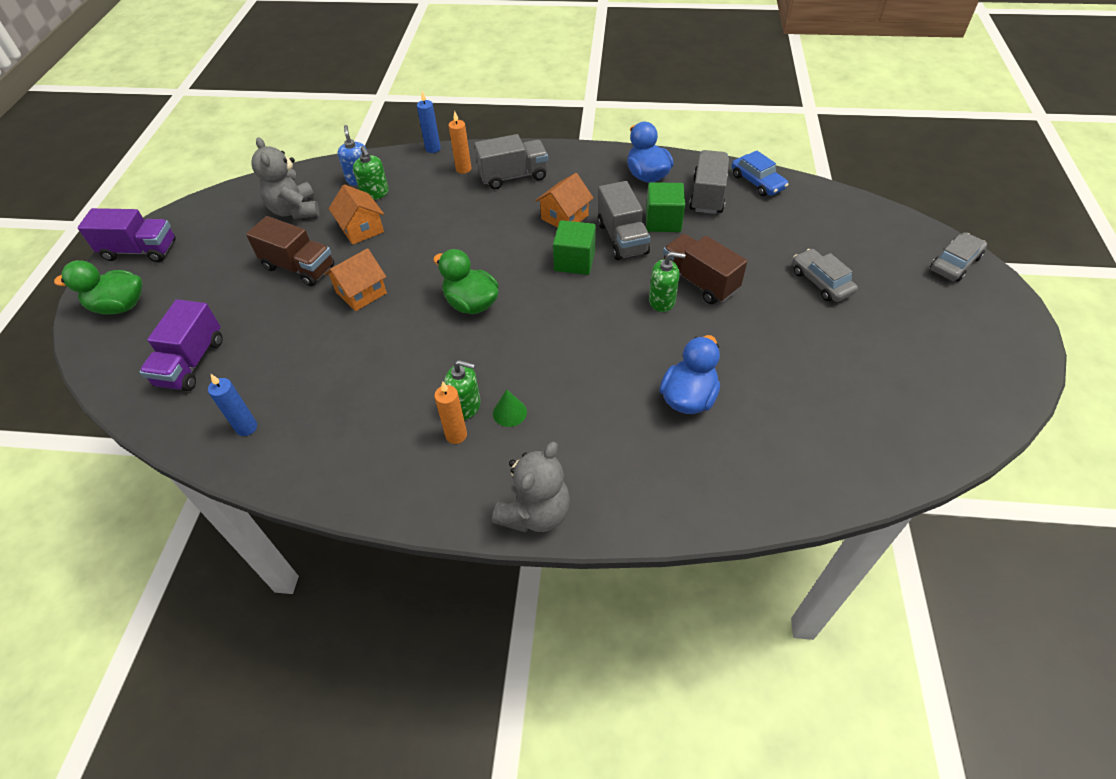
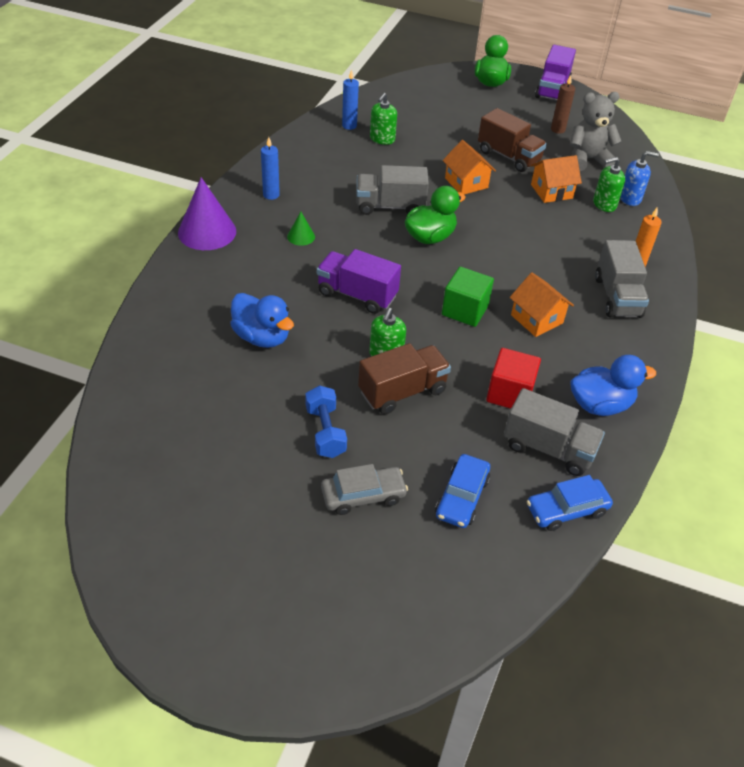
camera: 100 degrees right, 5 degrees down
purple truck [140,299,223,391] -> purple truck moved to [317,249,401,314]
brown truck [246,216,335,286] -> brown truck turned 90 degrees counterclockwise [478,108,547,172]
blue candle [417,91,441,153] -> blue candle moved to [261,137,280,200]
orange candle [434,381,467,444] -> none
green soap dispenser [444,360,481,420] -> green soap dispenser moved to [370,93,397,145]
grey teddy bear [492,442,570,532] -> purple cone [178,177,236,250]
grey truck [598,181,650,260] -> grey truck moved to [356,165,429,215]
green cube [646,182,685,232] -> red cube [486,348,541,409]
grey car [930,232,987,282] -> none
none -> blue dumbbell [305,385,347,458]
none -> blue car [435,454,490,528]
none -> brown candle [551,75,575,134]

